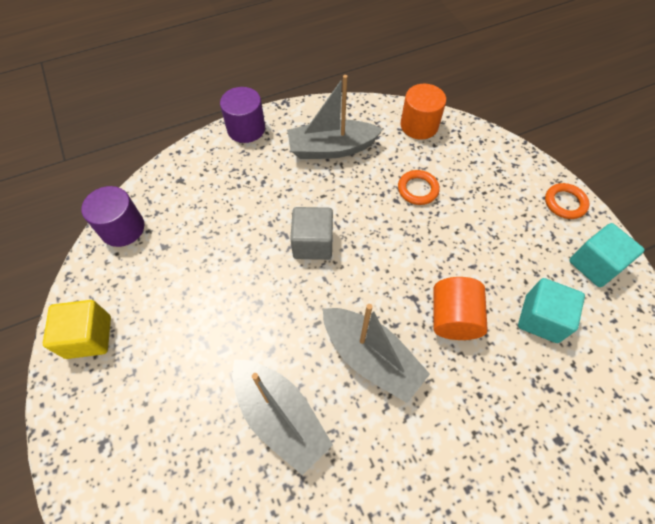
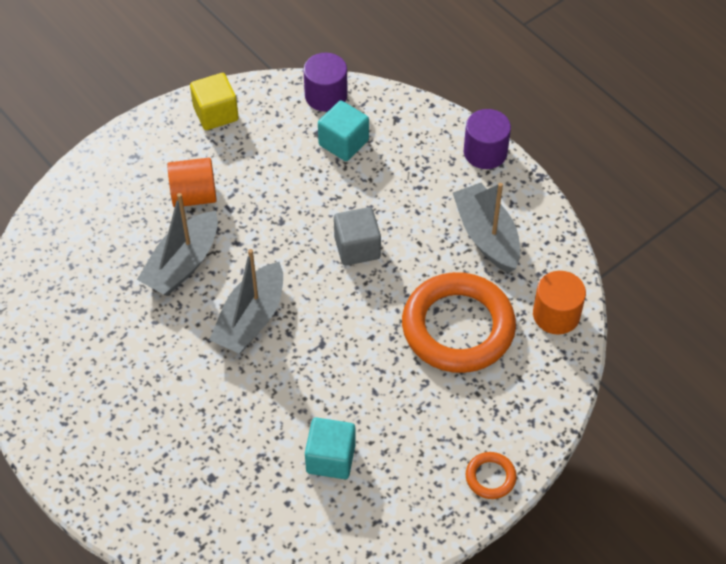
camera: 75 degrees right, 5 degrees down
orange ring [398,170,440,205] -> orange ring [402,272,516,373], size x2.38
orange cylinder [433,277,488,340] -> orange cylinder moved to [167,158,217,207]
turquoise cube [569,223,644,287] -> turquoise cube moved to [318,101,369,161]

